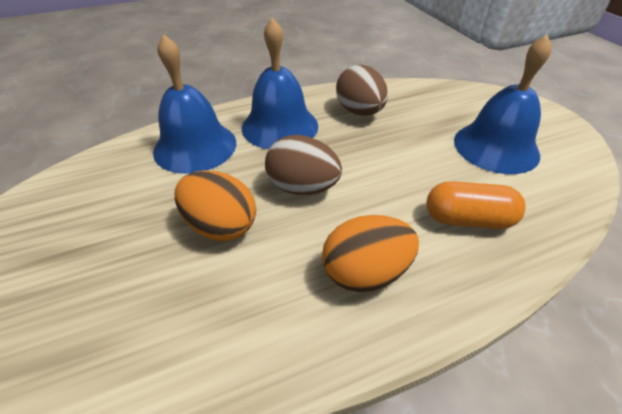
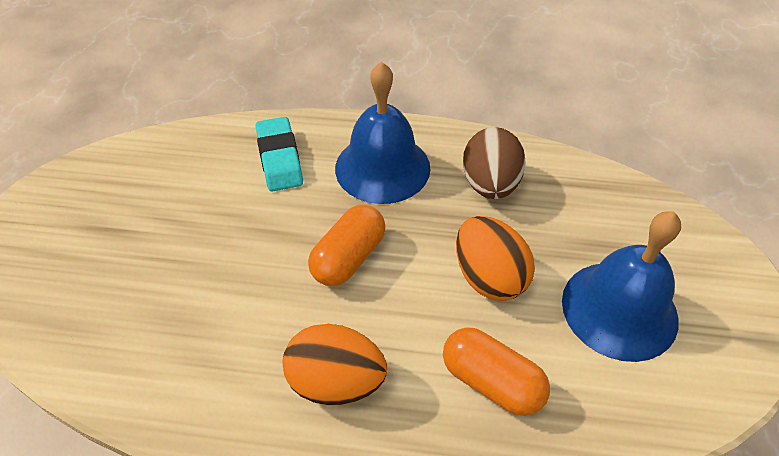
camera: 30 degrees right, 5 degrees up
blue bell [153,34,236,174] -> turquoise eraser [256,117,303,191]
orange egg [175,170,256,241] -> orange egg moved to [456,216,535,301]
brown egg [265,135,342,195] -> orange capsule [308,205,386,286]

